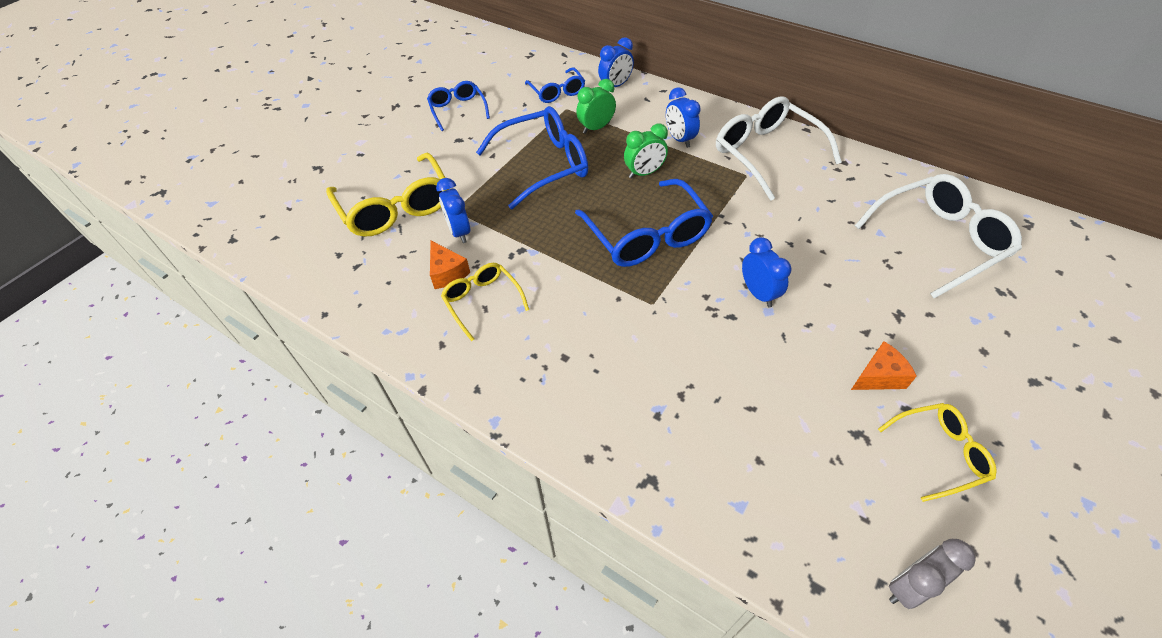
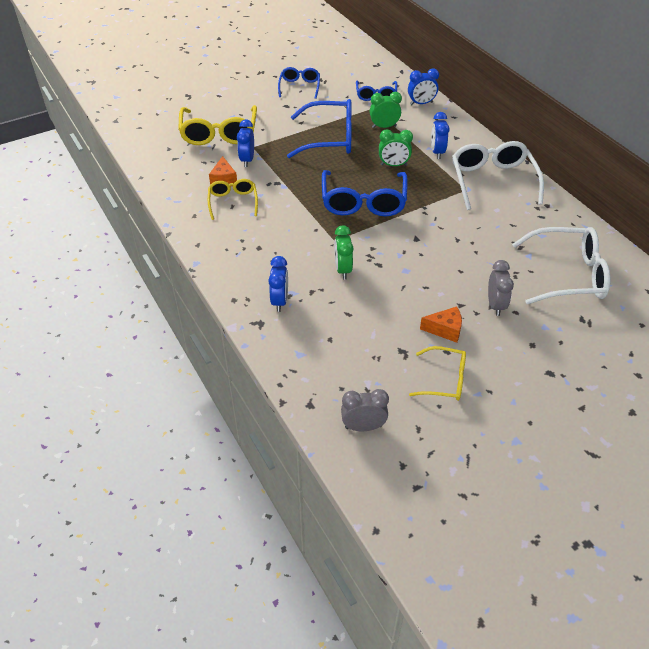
camera: 25 degrees right, 5 degrees down
blue clock [742,237,791,307] -> blue clock moved to [268,256,288,312]
none -> green clock [334,225,354,279]
none -> grey clock [488,260,514,316]

